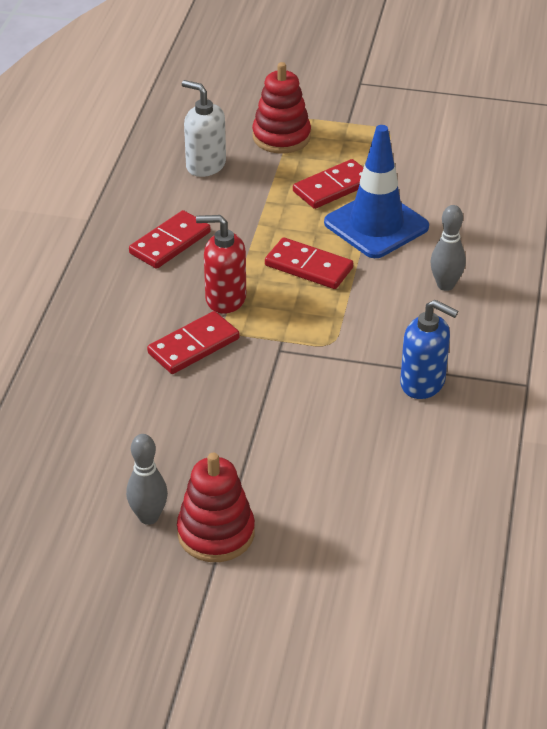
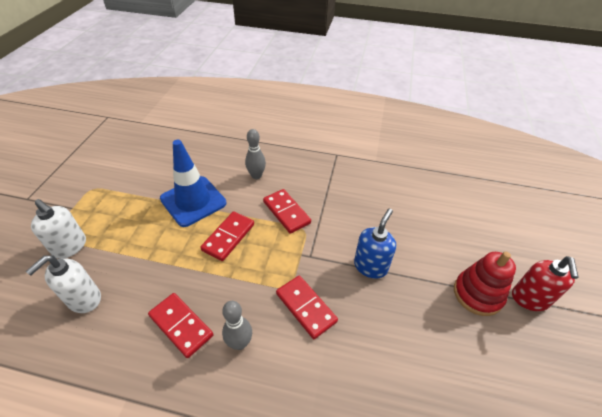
camera: 90 degrees left, 5 degrees up
grey bowling pin [126,434,168,525] -> grey bowling pin moved to [222,301,252,350]
red soap dispenser [196,215,246,314] -> red soap dispenser moved to [512,256,579,311]
red stacking toy [252,62,311,153] -> white soap dispenser [31,199,86,259]
red domino [293,159,364,209] -> red domino moved to [263,189,311,234]
blue soap dispenser [400,300,458,399] -> blue soap dispenser moved to [354,208,396,279]

